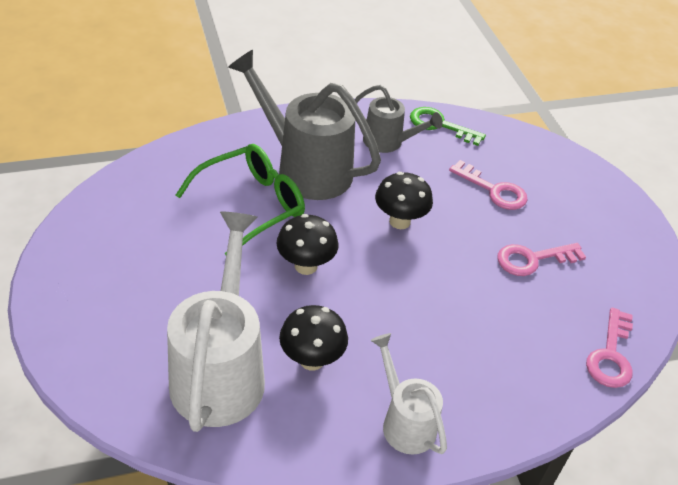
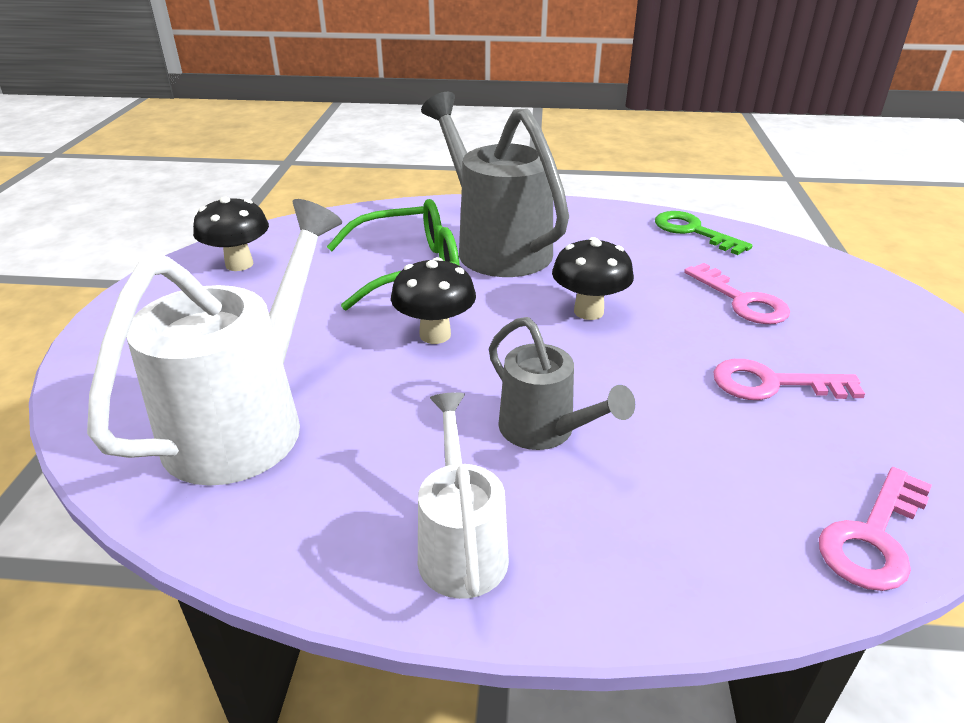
camera: 25 degrees right, 10 degrees down
black mushroom [279,305,348,370] -> black mushroom moved to [193,197,269,271]
grey watering can [355,85,443,153] -> grey watering can moved to [489,317,635,450]

